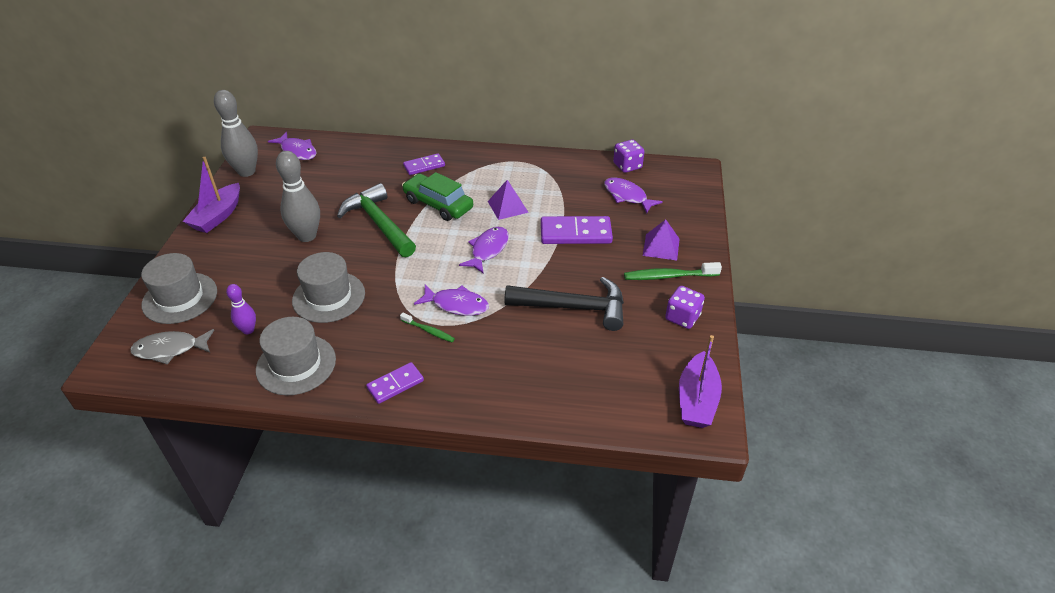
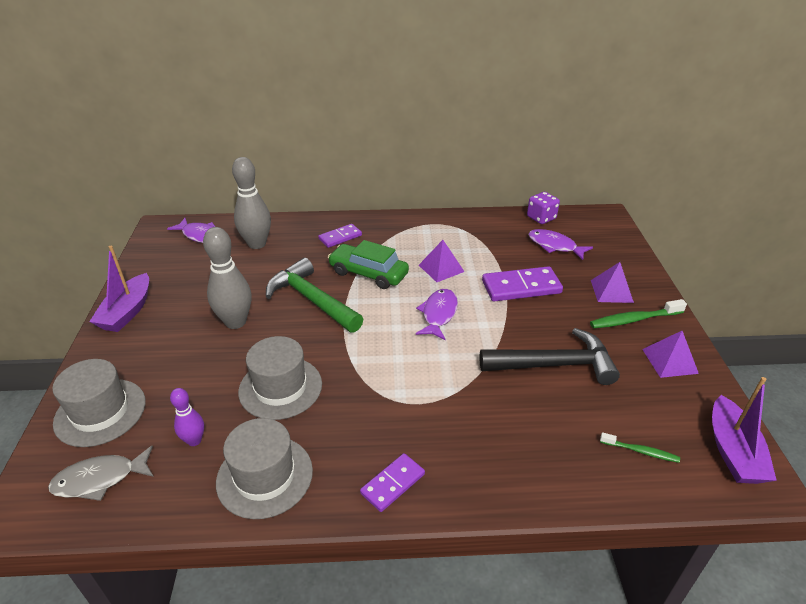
camera: 10 degrees left, 5 degrees down
grey bowling pin [214,90,258,177] -> grey bowling pin moved to [232,157,271,249]
green toothbrush [400,313,455,342] -> green toothbrush moved to [600,432,680,463]
purple fish [414,285,489,316] -> none
purple dice [665,286,705,329] -> purple pyramid [642,331,699,378]

